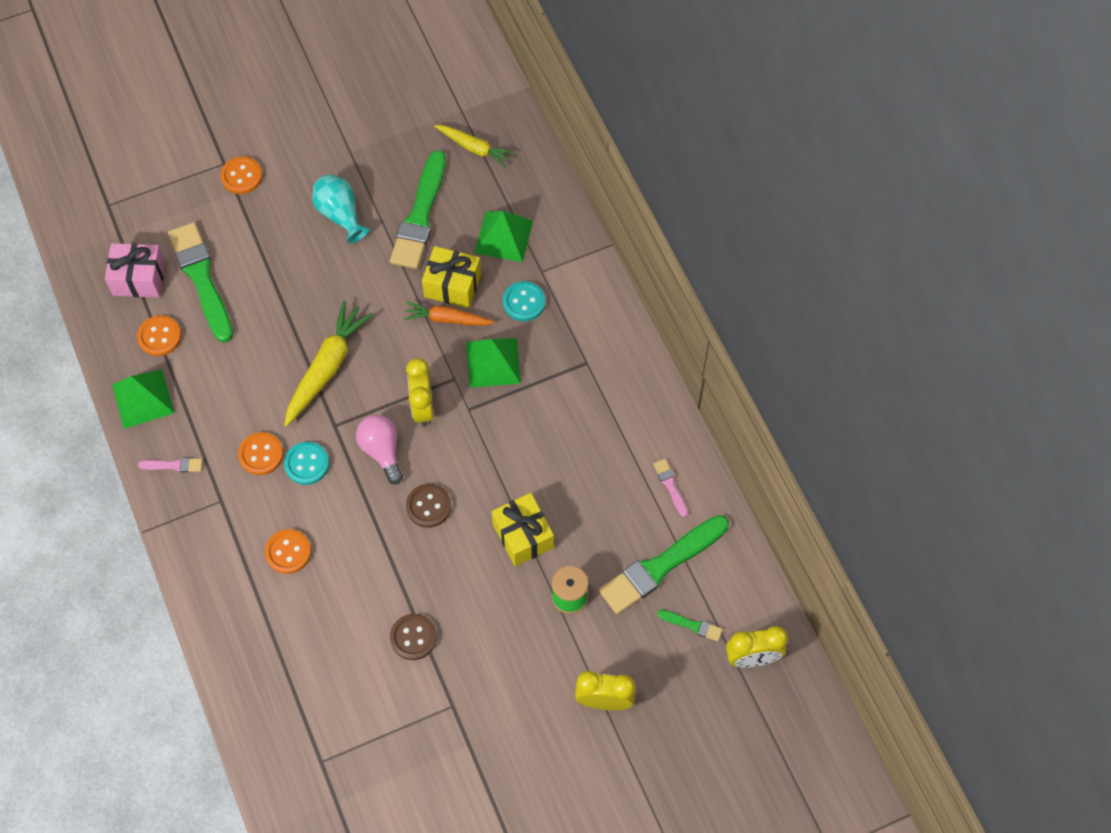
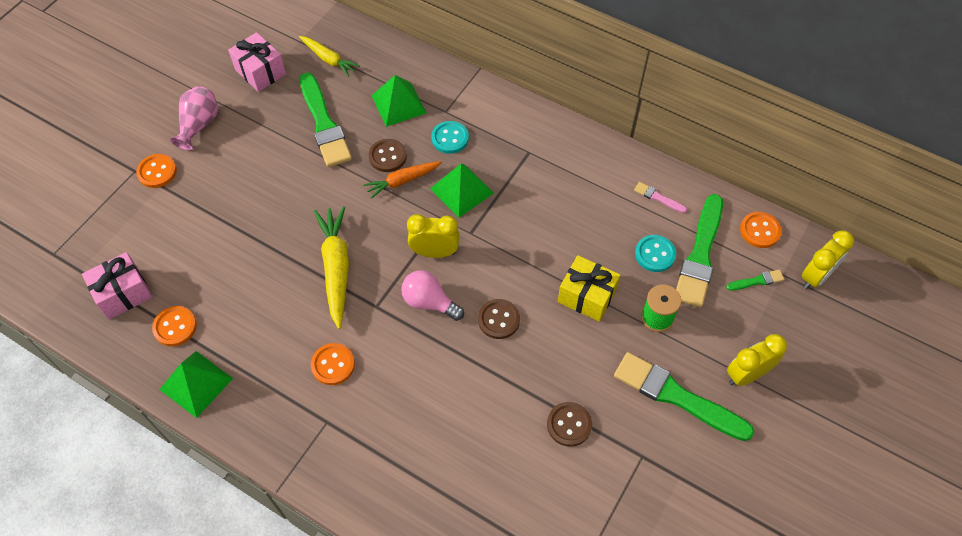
camera: 35 degrees left, 5 degrees down
pink brush [138,458,203,472] -> none
green brush [168,222,233,343] -> green brush moved to [614,352,755,441]
orange button [265,529,311,574] -> orange button moved to [740,212,782,248]
turquoise button [284,442,329,485] -> turquoise button moved to [635,235,676,272]
turquoise vase [312,174,370,244] -> none
yellow clock [406,358,434,427] -> yellow clock turned 135 degrees clockwise [407,214,460,258]
yellow gift [422,246,481,308] -> brown button [368,139,407,172]
yellow carrot [434,125,514,167] -> yellow carrot turned 45 degrees clockwise [299,36,360,77]
none -> pink vase [170,86,218,151]
none -> pink gift [228,32,286,92]

